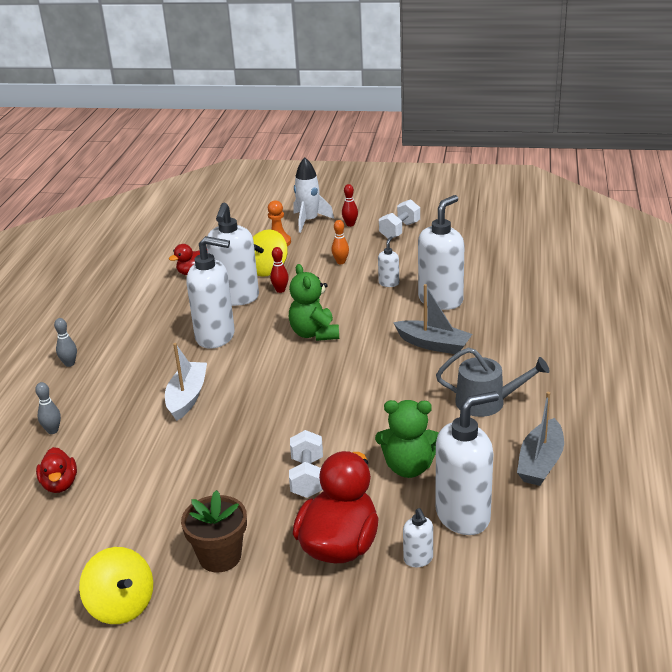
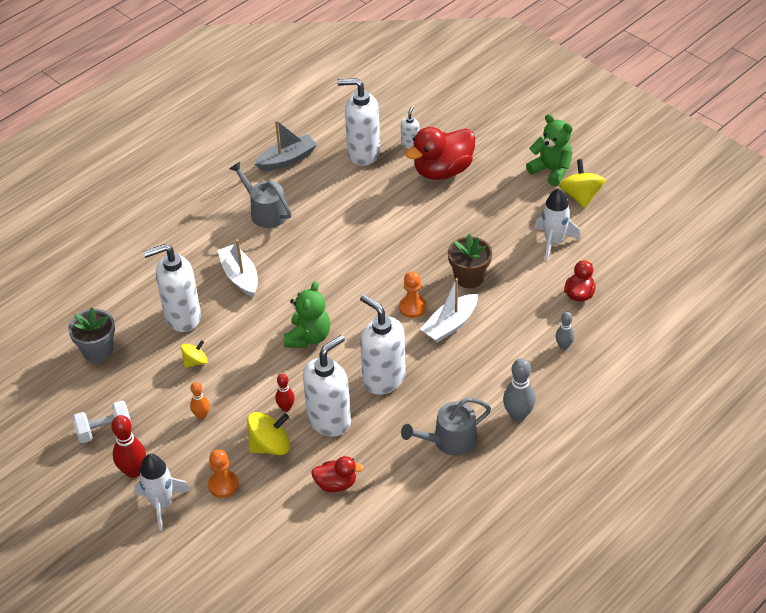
camera: 145 degrees left, 15 degrees up
grey bowling pin [54,318,77,367] -> grey bowling pin [503,358,535,422], size x1.64
brown flower pot [181,490,247,573] -> brown flower pot moved to [448,234,492,288]
white dumbbell [289,430,323,498] -> none
red bowling pin [342,184,358,227] -> red bowling pin [111,415,146,478], size x1.64
green teddy bear [375,400,439,478] -> green teddy bear moved to [526,114,573,186]
white soap dispenser [378,237,399,287] -> yellow spinning top [181,340,208,368]
grey boat [393,284,472,354] -> white boat [217,239,258,297]
none -> grey flower pot [68,308,115,362]
none -> orange pawn [399,271,427,318]
none -> grey watering can [401,398,491,456]
none -> white rocket [535,188,580,260]

